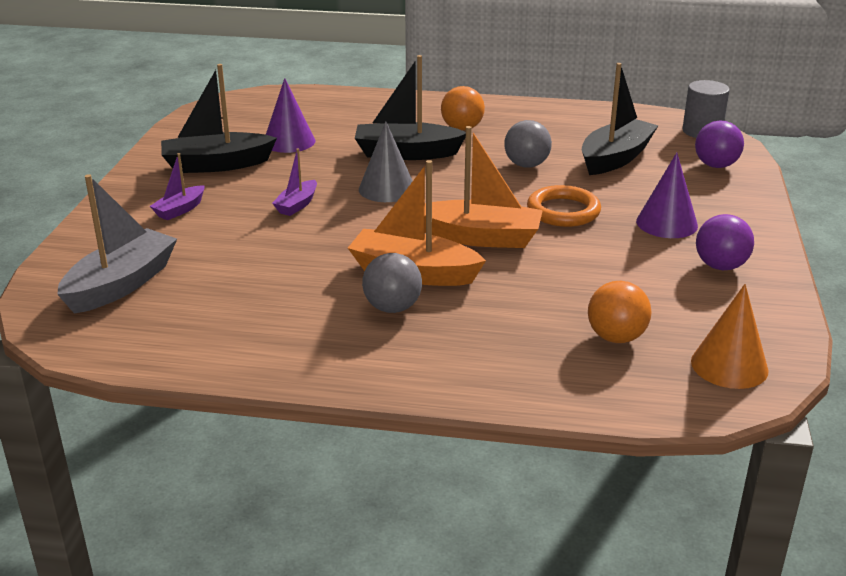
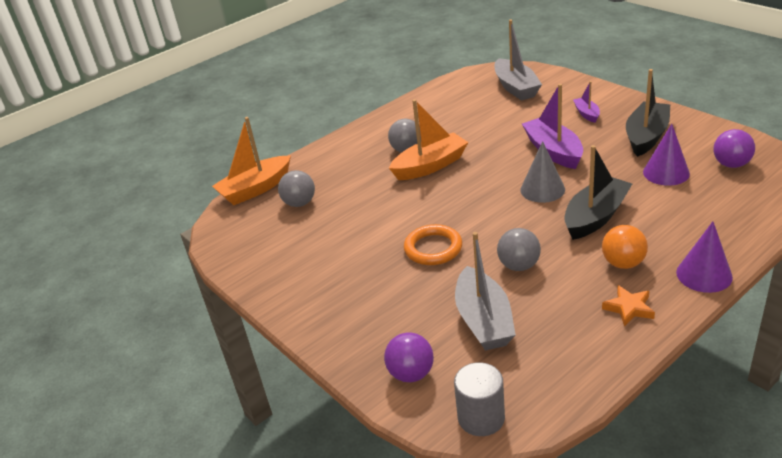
camera: 135 degrees right, 5 degrees up
purple boat [272,148,317,216] -> purple boat [522,84,583,169], size x1.91
orange boat [425,126,543,248] -> orange boat moved to [212,117,291,205]
black boat [582,63,659,175] -> grey boat [455,232,516,351]
orange ball [588,281,652,343] -> grey ball [278,170,315,207]
purple cone [636,152,698,238] -> purple cone moved to [676,222,733,293]
orange cone [691,284,769,389] -> none
purple ball [696,214,754,270] -> purple ball moved to [713,129,755,168]
none -> orange star [602,285,655,326]

